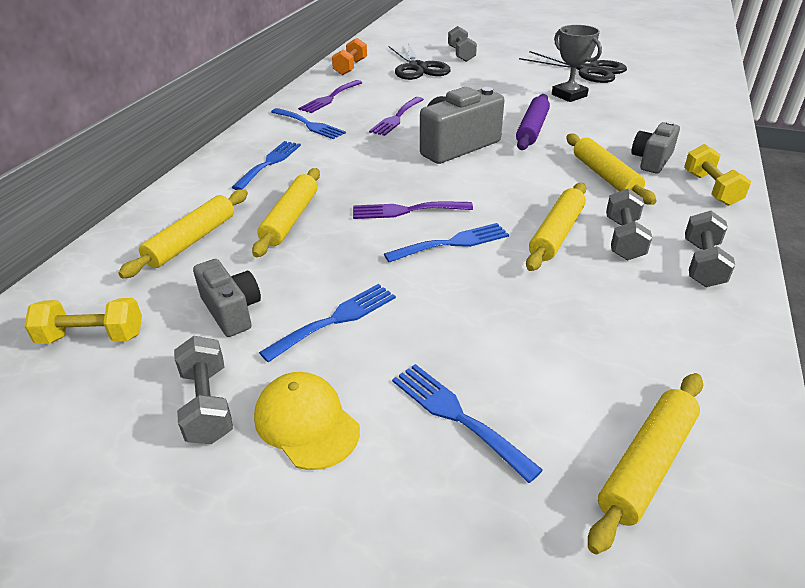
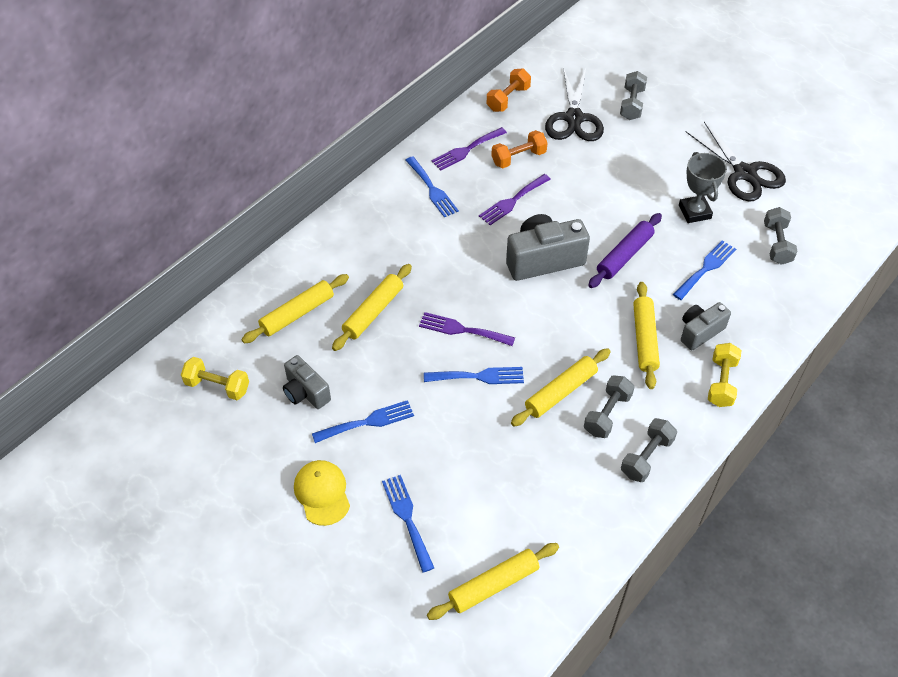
camera: 20 degrees right, 15 degrees up
grey dumbbell [174,336,233,444] -> grey dumbbell moved to [764,207,798,265]
grey camera [193,259,261,337] -> grey camera turned 150 degrees clockwise [283,355,331,409]
blue fork [232,141,301,190] -> blue fork moved to [673,240,736,300]
none -> orange dumbbell [491,130,547,168]

